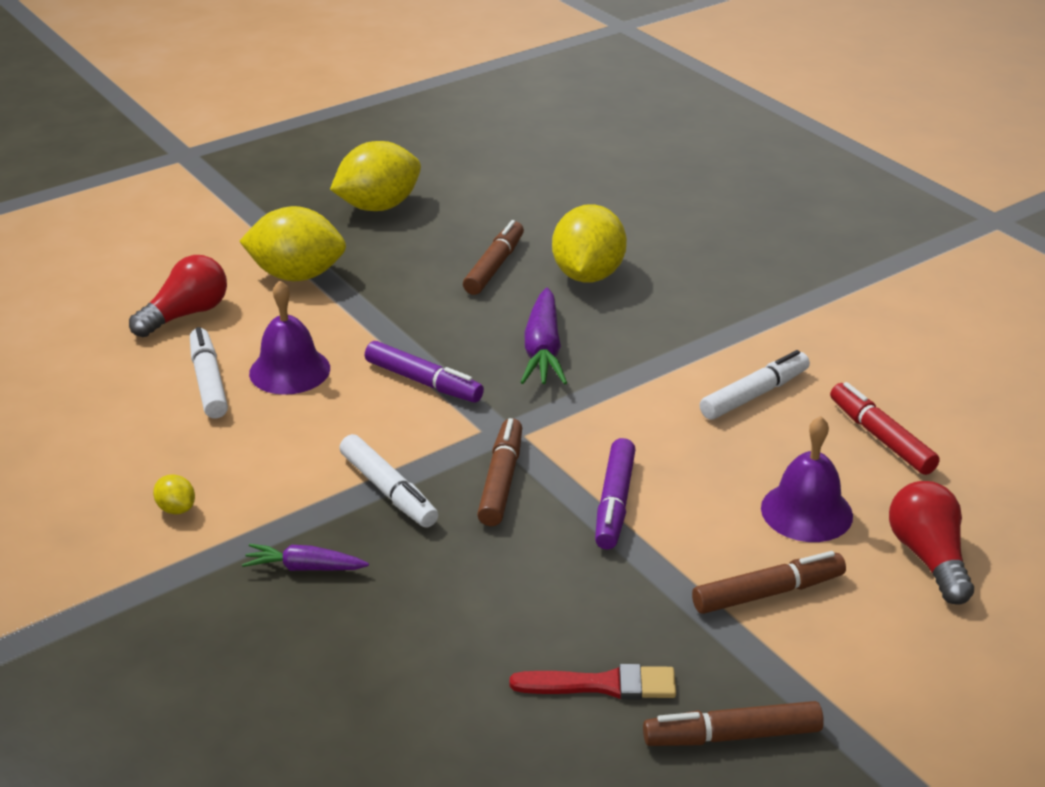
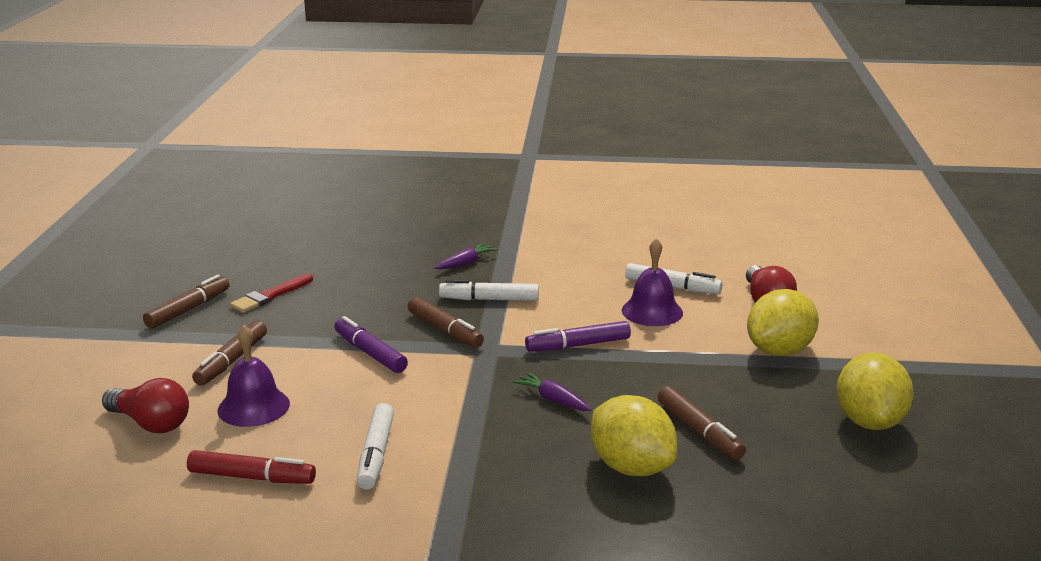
camera: 130 degrees right, 10 degrees down
yellow lemon [153,474,195,514] -> none
purple carrot [520,288,567,385] -> purple carrot [513,372,591,411], size x0.62

